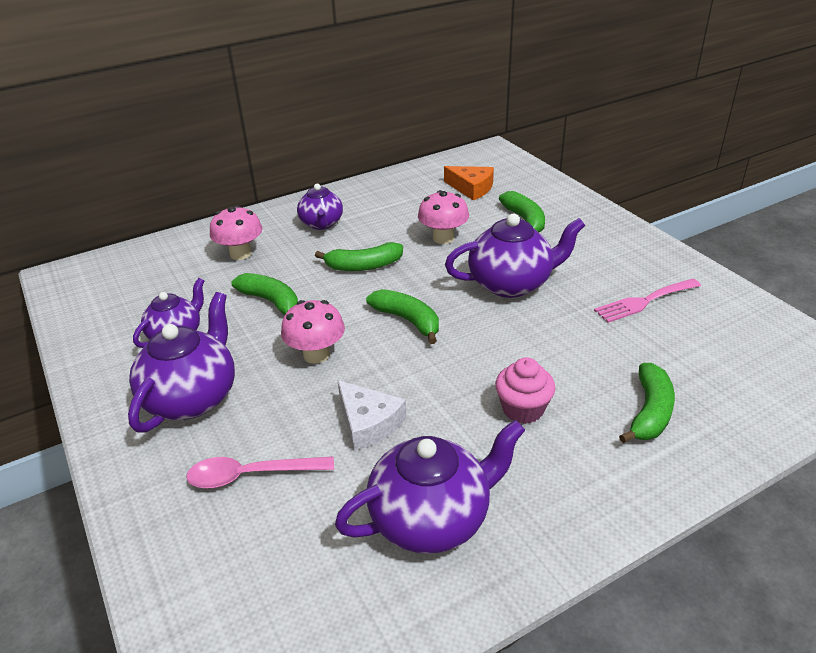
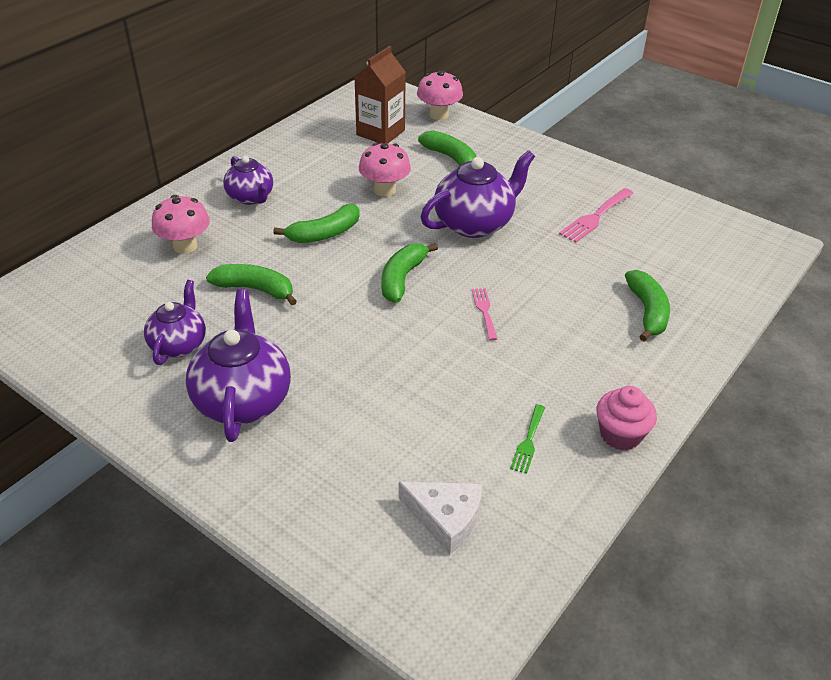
camera: 25 degrees left, 5 degrees up
pink spoon [186,457,334,489] -> none
pink mushroom [281,300,345,364] -> pink mushroom moved to [417,71,463,120]
purple teapot [335,420,525,554] -> green fork [510,404,545,474]
white cheese [337,380,407,451] -> white cheese moved to [399,482,482,554]
green banana [366,289,439,344] -> green banana turned 90 degrees counterclockwise [381,243,438,303]
orange cheese [444,166,494,200] -> brown carton [354,46,406,144]
pink cupcake [495,357,555,424] -> pink cupcake moved to [596,386,657,450]
none -> pink fork [472,288,497,341]

